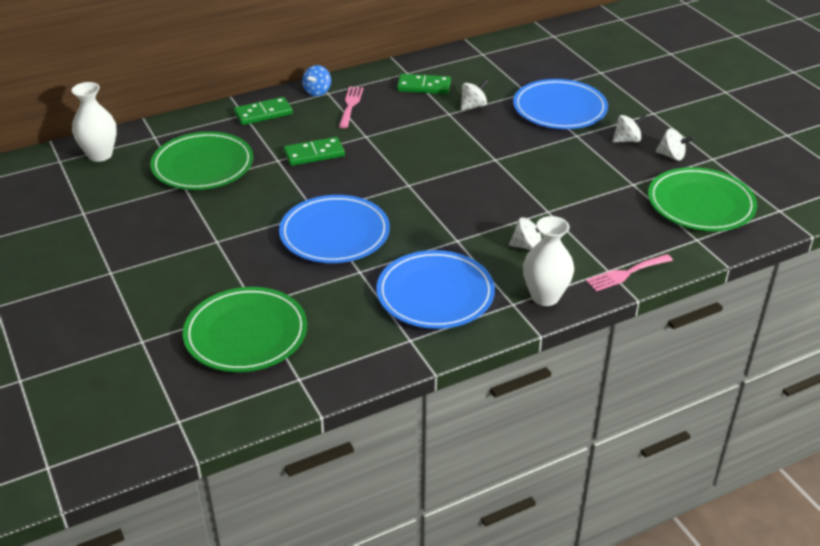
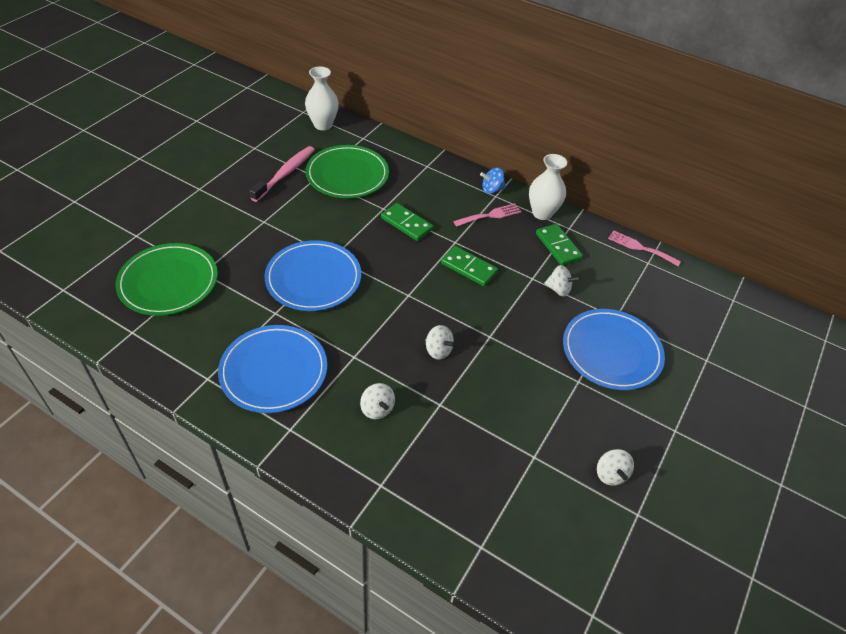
camera: 55 degrees right, 10 degrees up
green domino [234,97,293,125] -> green domino moved to [441,246,498,286]
white vase [523,216,574,306] -> white vase moved to [529,154,567,220]
pink fork [586,254,673,291] -> pink fork moved to [608,230,681,266]
white spinning top [612,115,647,142] -> white spinning top moved to [425,325,456,360]
green plate [648,167,757,231] -> none
none -> pink toothbrush [249,146,315,202]

